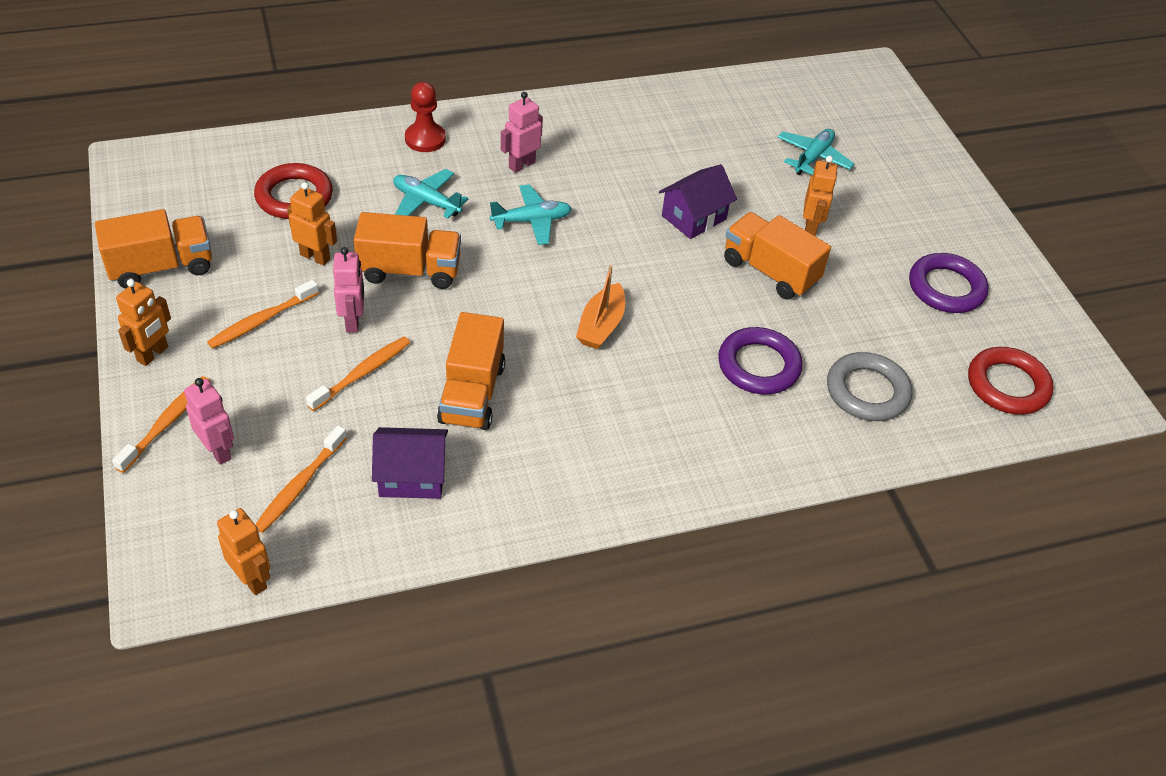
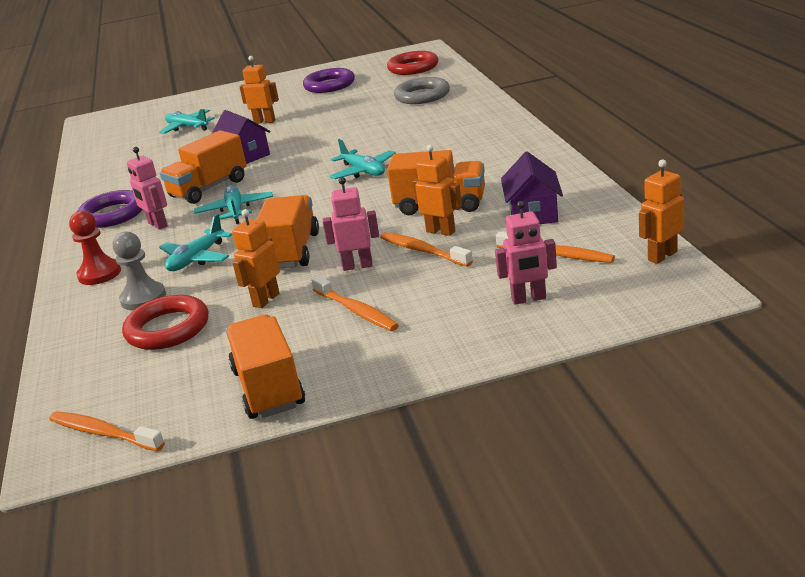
camera: 80 degrees left, 20 degrees down
orange toothbrush [112,376,211,473] -> orange toothbrush moved to [49,411,165,451]
orange robot [116,279,171,366] -> orange robot moved to [413,145,462,236]
pink robot [184,378,234,465] -> pink robot turned 150 degrees counterclockwise [495,201,557,305]
orange boat [576,265,625,349] -> turquoise plane [330,139,396,179]
purple ring [718,327,802,394] -> purple ring moved to [78,190,142,228]
orange truck [724,212,831,300] -> orange truck moved to [160,130,246,204]
none -> grey pawn [113,232,166,311]

